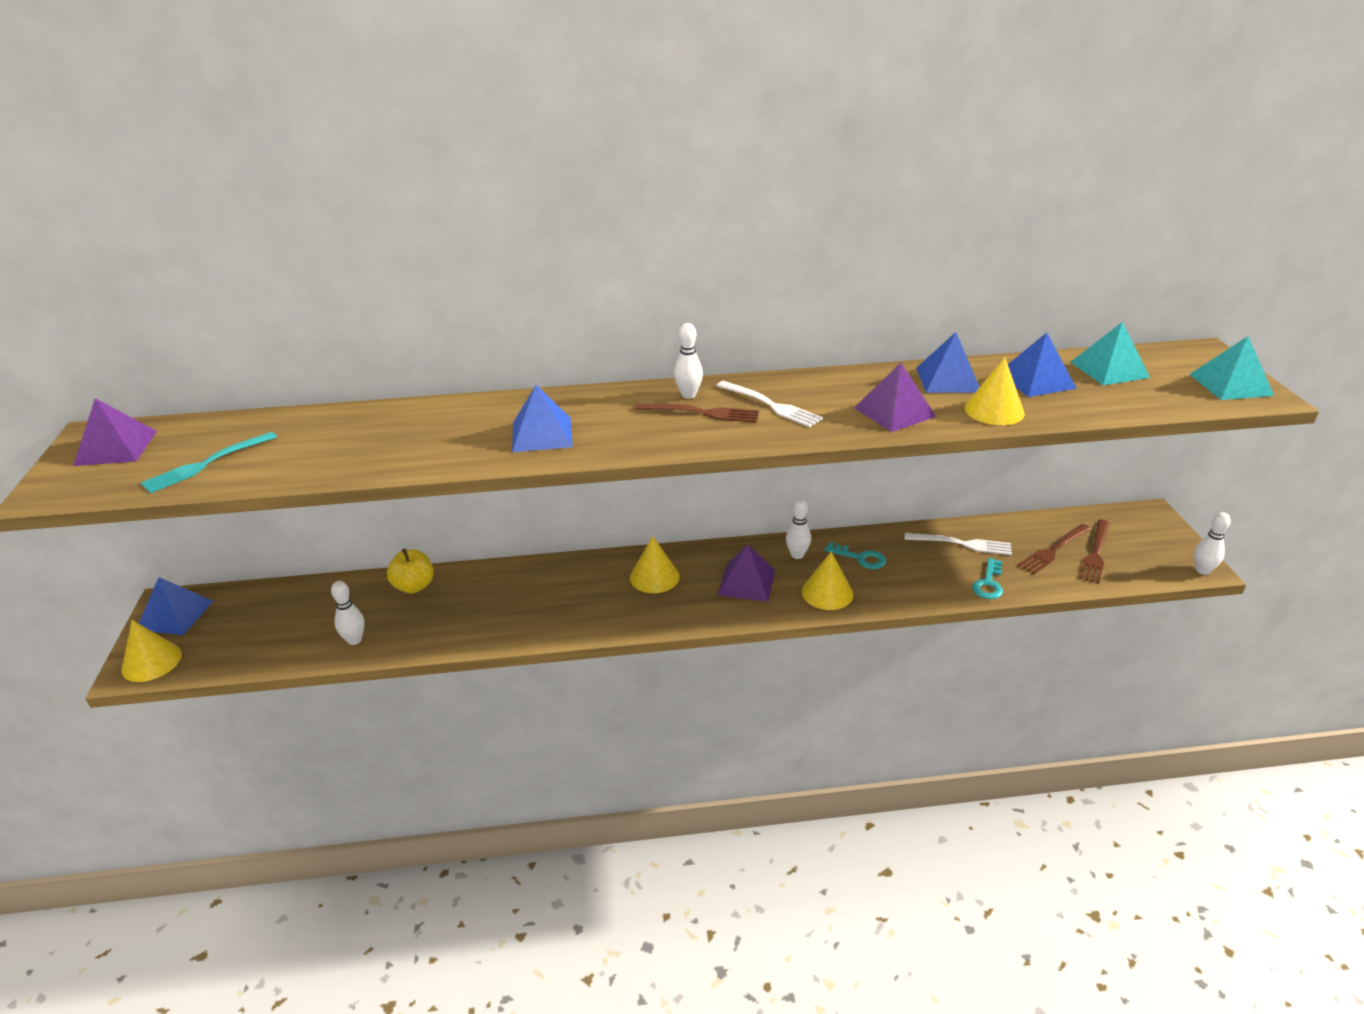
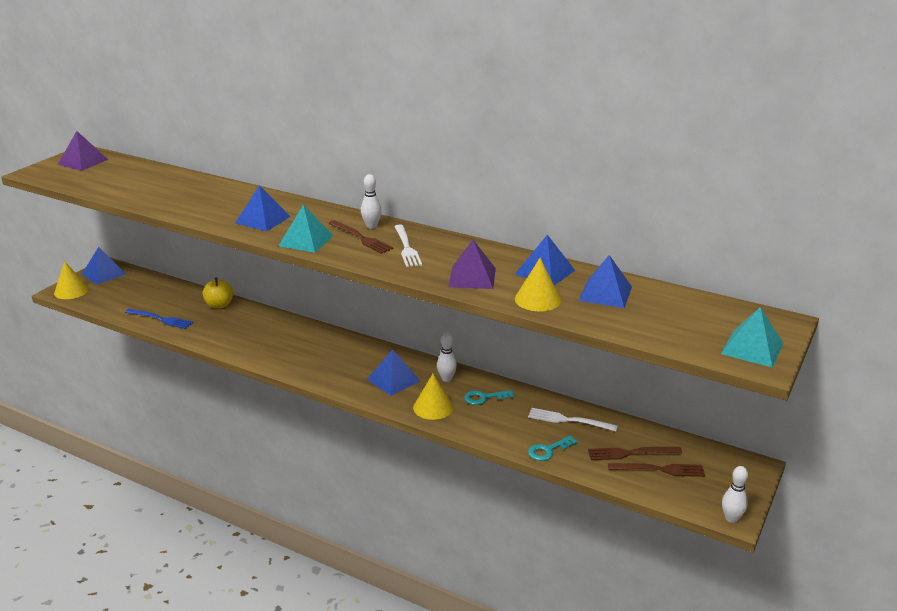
camera: 35 degrees right, 5 degrees down
turquoise fork [141,432,277,493] -> none
white bowling pin [331,581,365,645] -> blue fork [125,309,193,329]
yellow cone [630,536,680,593] -> none
purple pyramid [718,544,775,602] -> blue pyramid [367,349,420,396]
turquoise key [824,542,886,569] -> turquoise key turned 105 degrees clockwise [464,390,514,405]
white fork [905,533,1012,555] -> white fork turned 150 degrees clockwise [528,408,618,431]
turquoise pyramid [1071,322,1150,385] -> turquoise pyramid moved to [279,205,334,253]
brown fork [1079,520,1109,584] -> brown fork turned 150 degrees counterclockwise [608,463,705,477]

